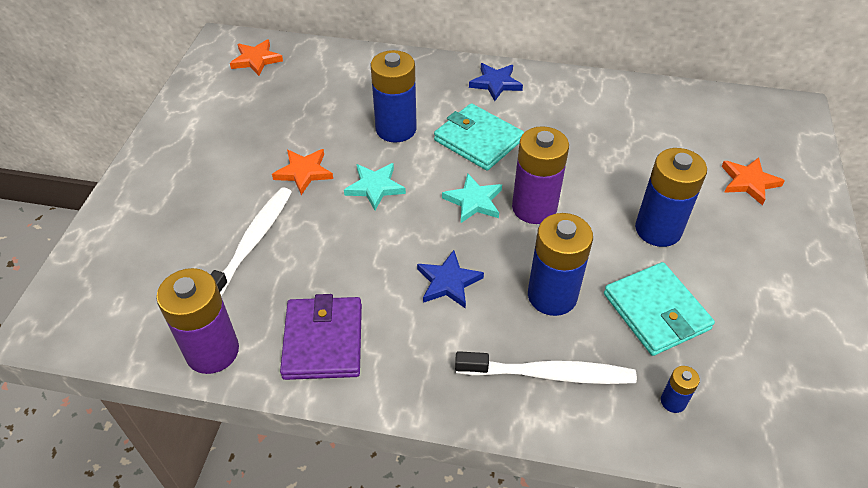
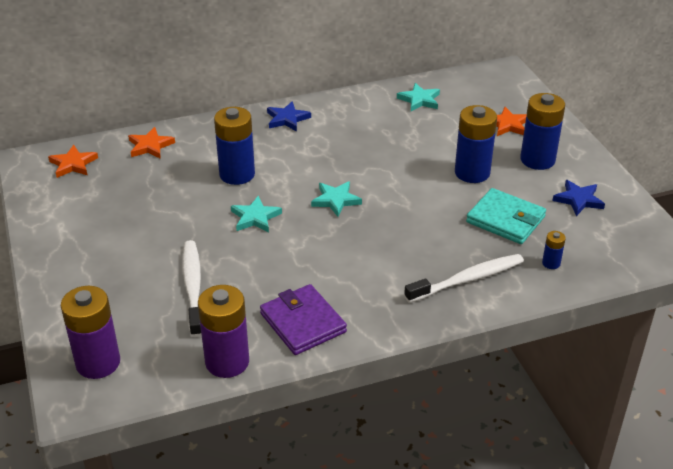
camera: 30 degrees left, 10 degrees down
orange star [272,149,333,195] -> orange star moved to [128,127,175,159]
blue star [417,250,484,308] -> blue star moved to [552,180,605,216]
turquoise wallet [434,103,524,171] -> none
purple battery [512,126,569,224] -> purple battery moved to [61,286,120,379]
blue battery [528,213,593,316] -> blue battery moved to [520,93,565,170]
none -> turquoise star [397,83,440,111]

